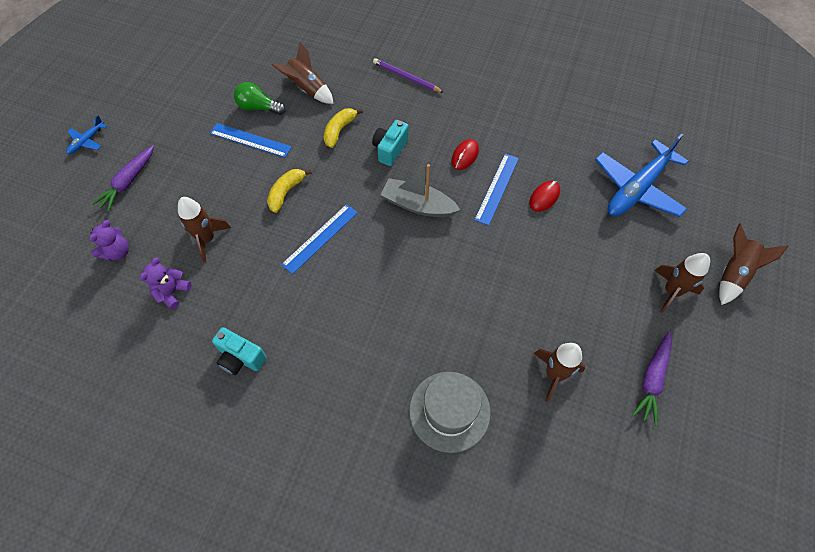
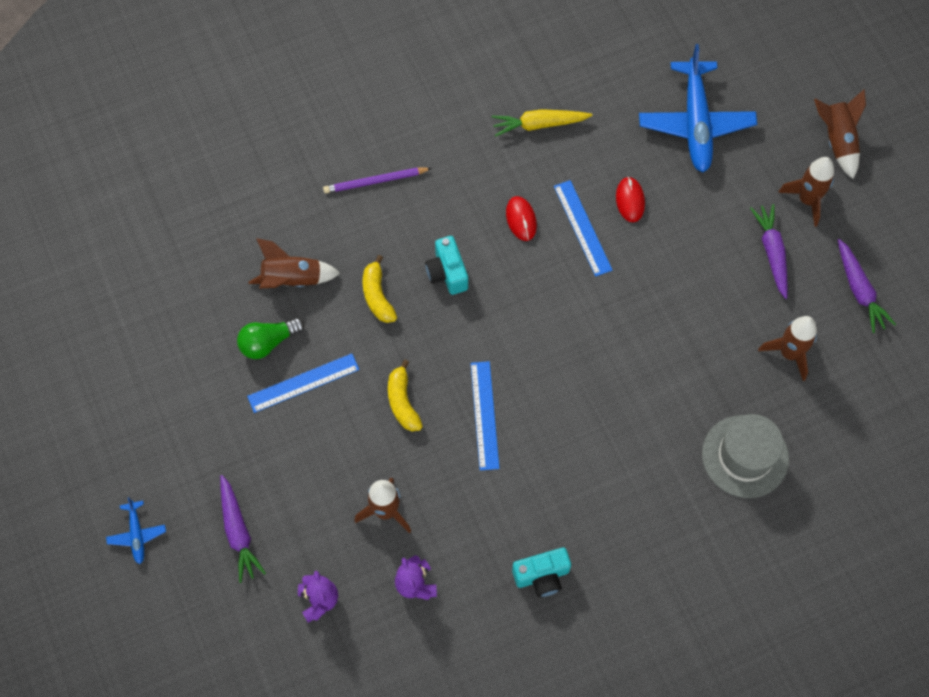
camera: 45 degrees left, 5 degrees up
grey boat [381,164,460,217] -> none
none -> yellow carrot [492,109,592,137]
none -> purple carrot [750,204,788,299]

